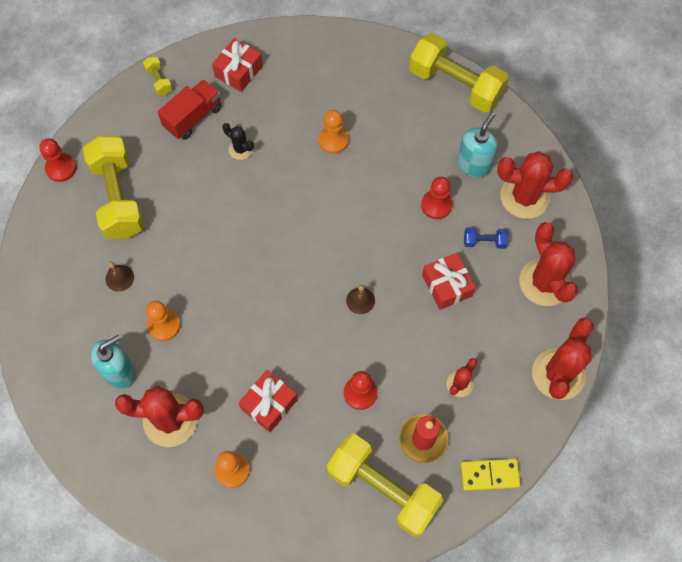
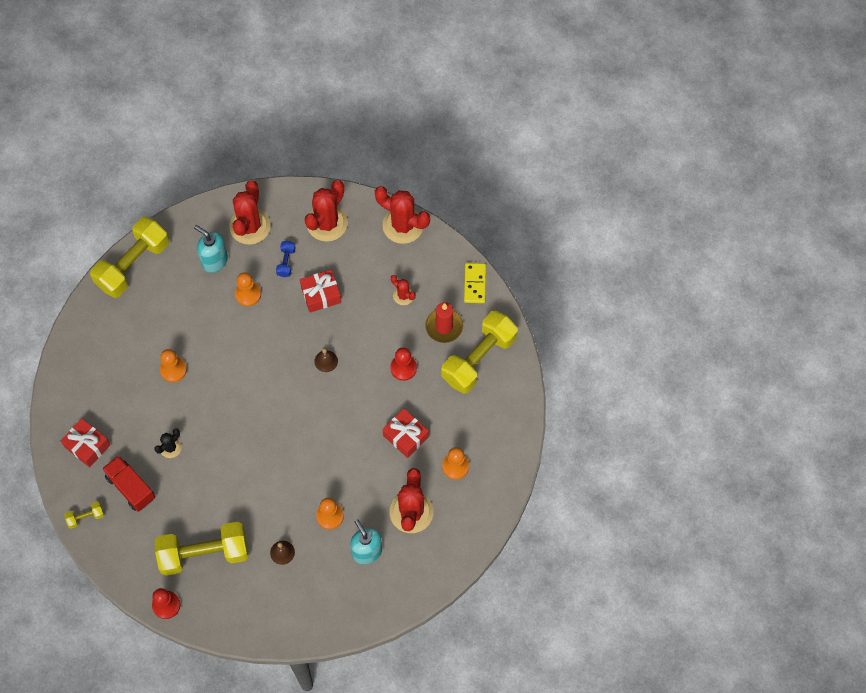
camera: 85 degrees left, 0 degrees up
red pawn [421,176,453,219] -> orange pawn [235,272,261,306]
red cactus [519,222,578,306] -> red cactus turned 45 degrees counterclockwise [304,180,348,242]

